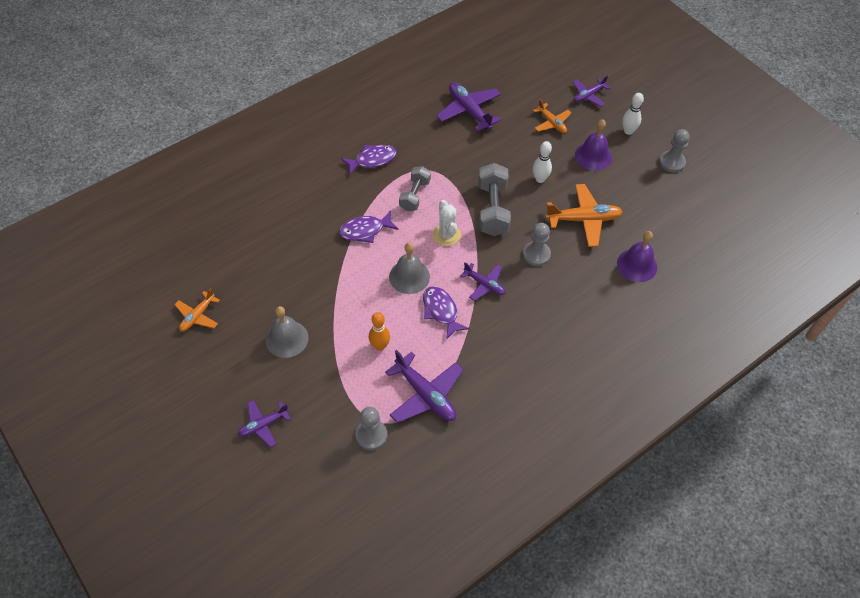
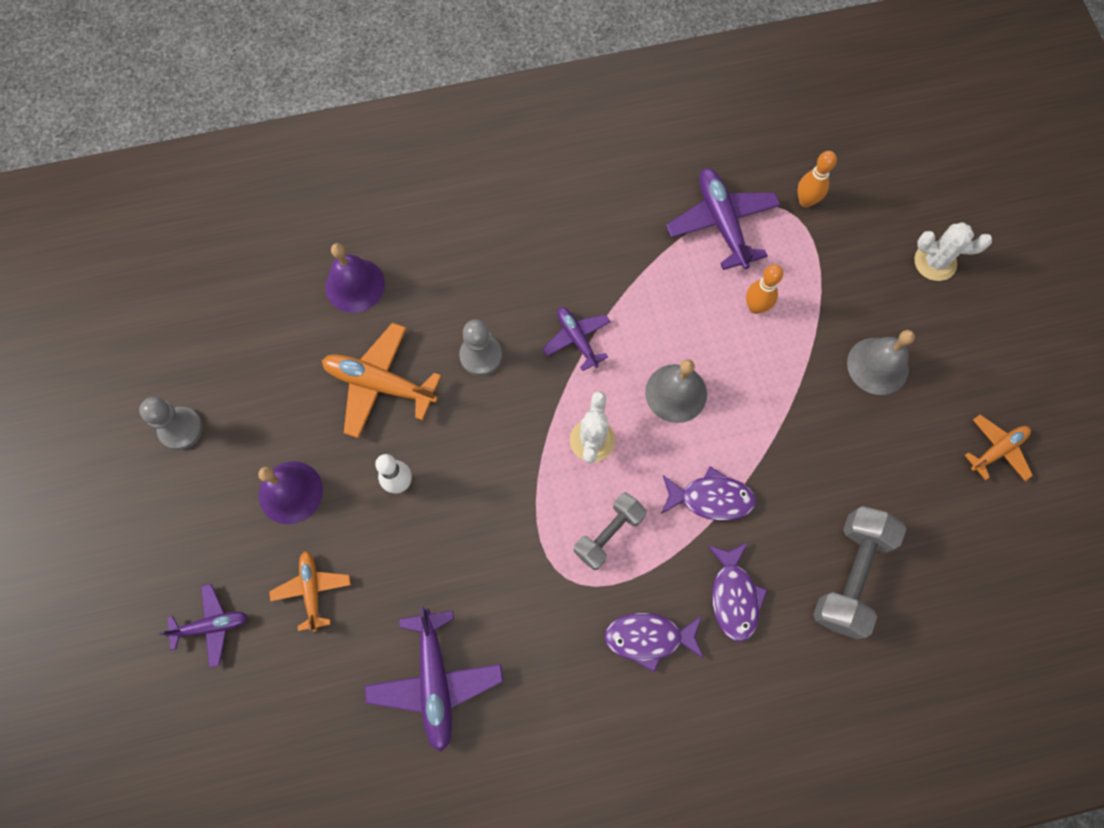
camera: 155 degrees left, 15 degrees up
purple plane [238,400,291,447] -> white cactus [914,222,992,281]
grey pawn [356,407,387,450] -> orange bowling pin [798,151,837,207]
purple fish [423,286,469,340] -> purple fish moved to [707,542,767,642]
grey dumbbell [478,163,511,236] -> grey dumbbell moved to [813,506,906,639]
white bowling pin [622,93,644,135] -> none

